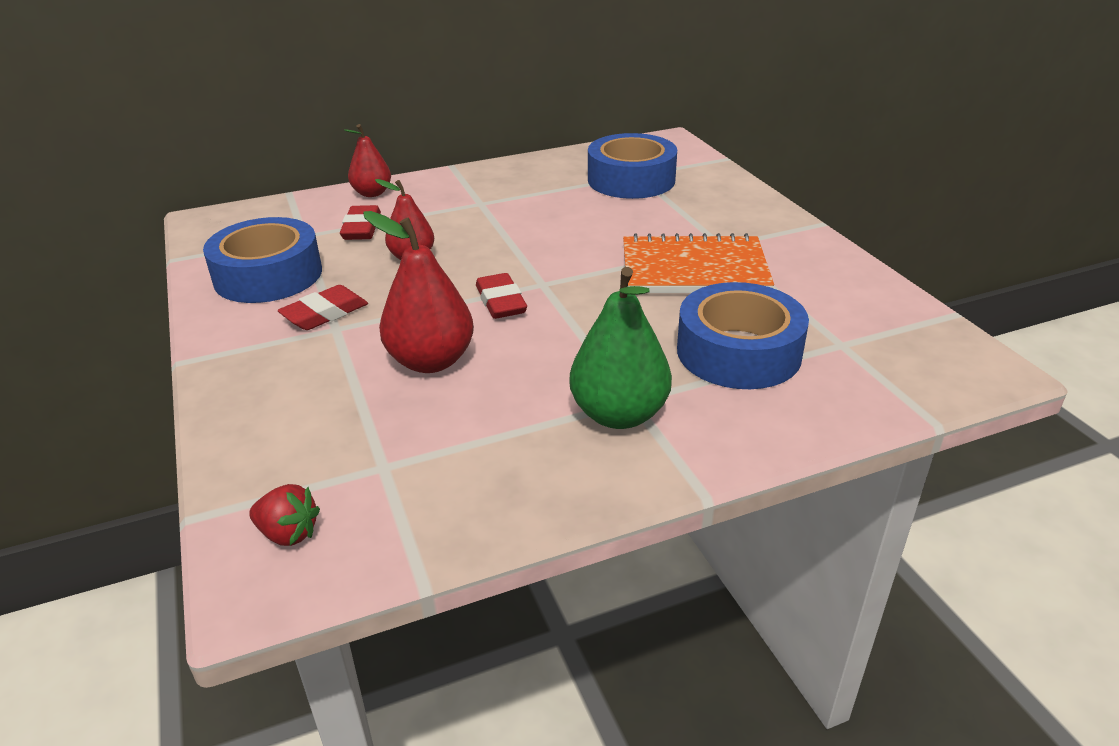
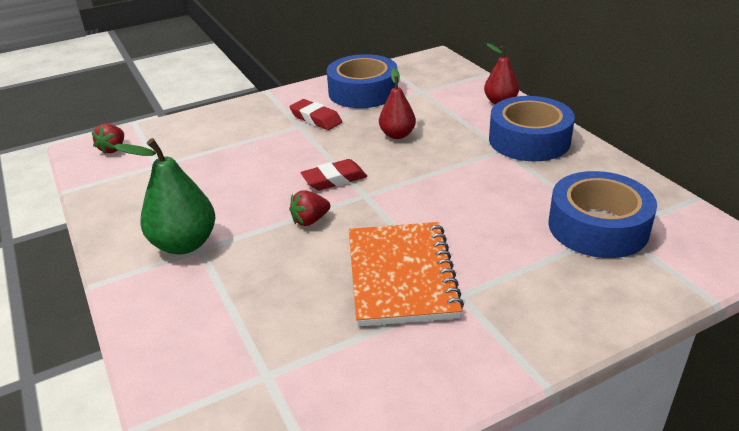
camera: 85 degrees right, 0 degrees up
red eraser [340,205,381,240] -> none
red pear [363,211,474,373] -> none
blue tape [677,282,809,389] -> blue tape moved to [489,96,575,161]
none -> red strawberry [289,190,330,226]

